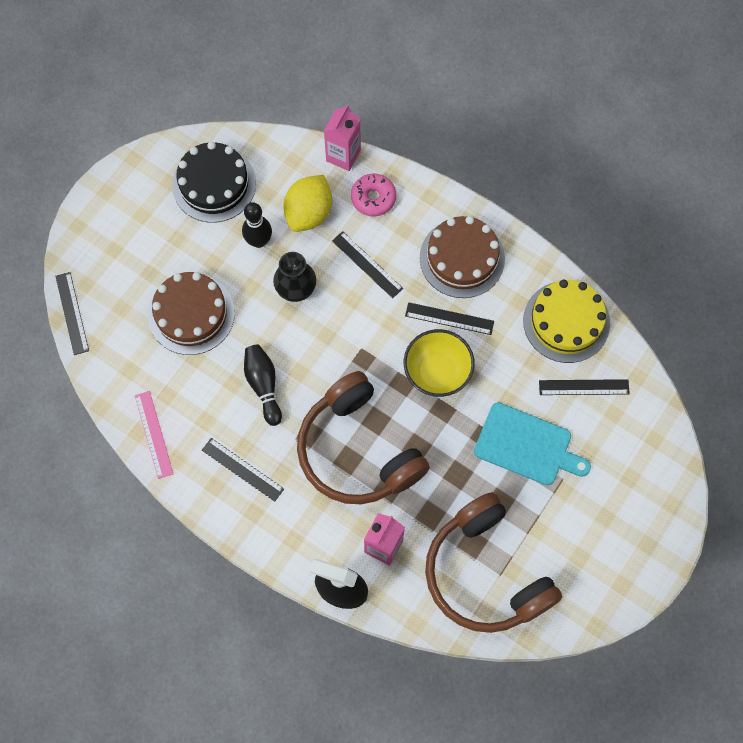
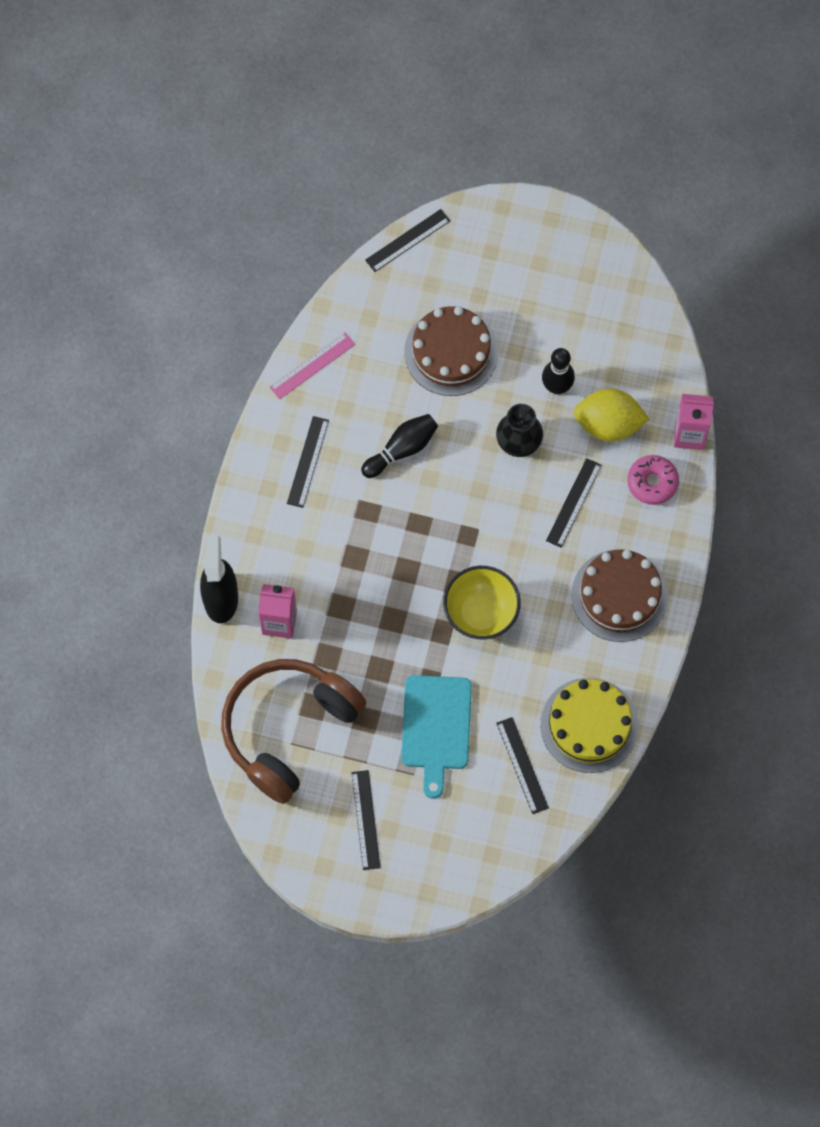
camera: 70 degrees right, 0 degrees up
black cake [172,141,256,223] -> none
brown headphones [297,371,430,504] -> none
black ruler [405,302,494,335] -> black ruler moved to [352,770,380,870]

